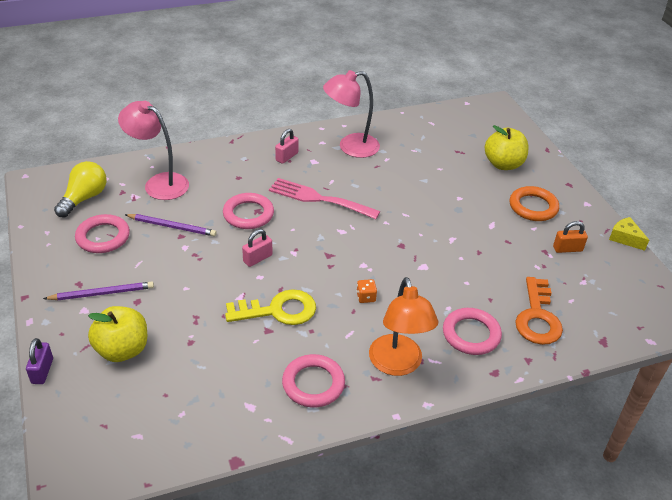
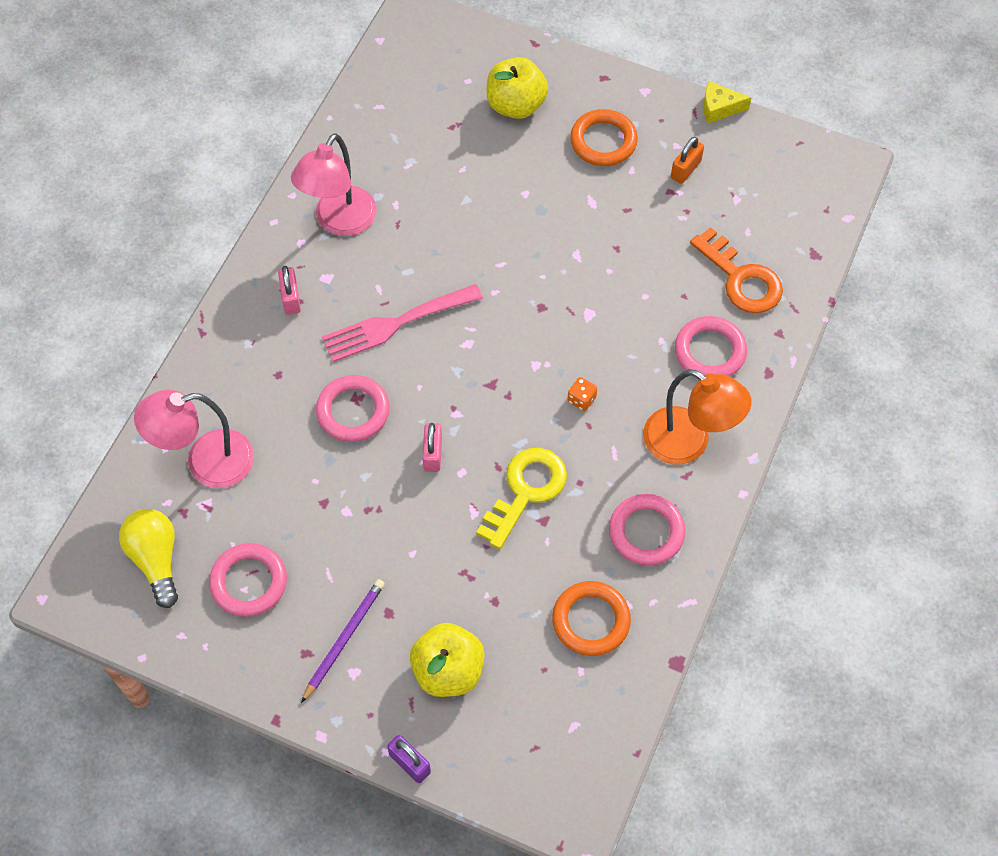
camera: 45 degrees left, 20 degrees up
purple pencil [125,214,217,236] -> none
none -> orange ring [552,581,631,656]

